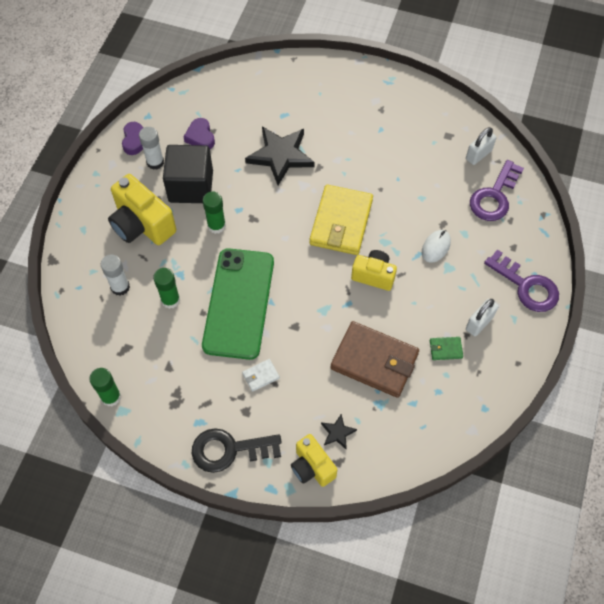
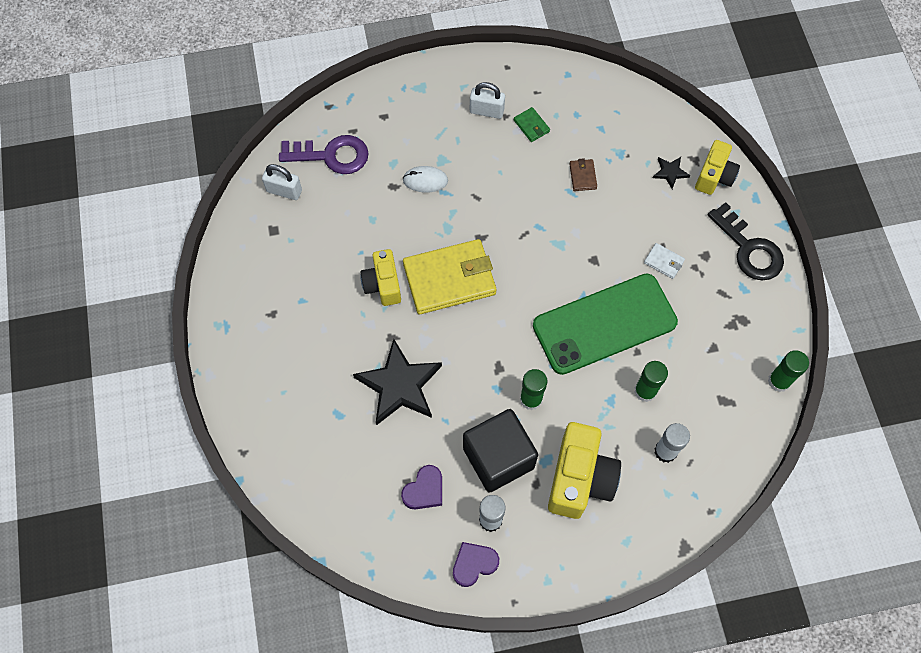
camera: 120 degrees left, 5 degrees up
brown wallet [330,321,419,398] -> brown wallet [569,158,597,191], size x0.42
yellow camera [351,250,397,291] -> yellow camera moved to [360,249,401,306]
purple key [484,250,559,312] -> none

